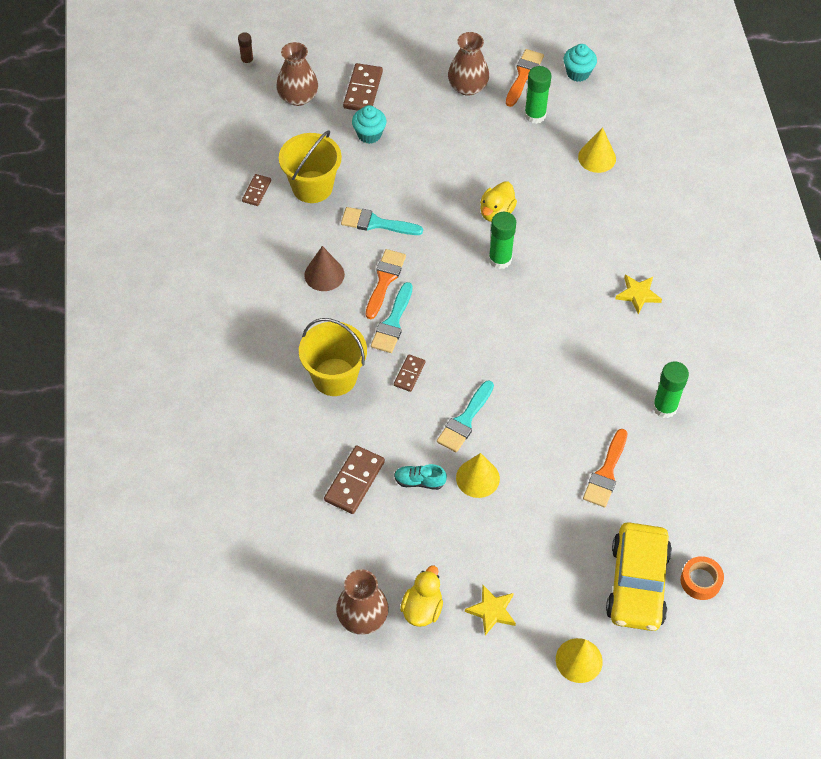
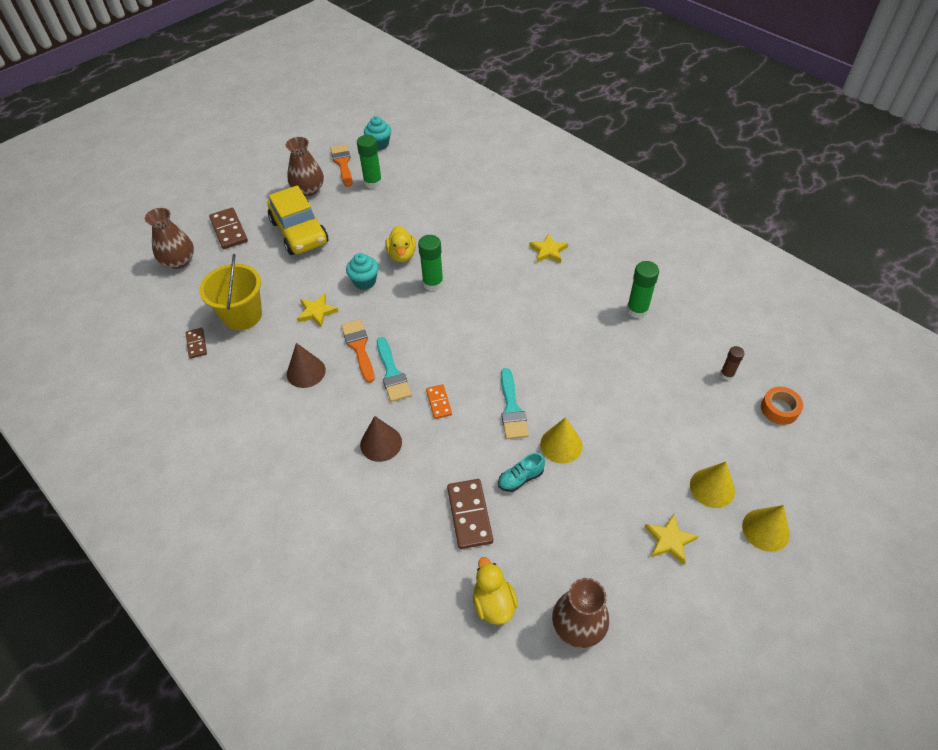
camera: 35 degrees left, 5 degrees down
brown glue stick [238,32,254,66] -> brown glue stick moved to [720,346,745,380]
yellow bucket [299,318,367,396] -> brown cone [360,416,402,462]
turquoise brush [341,207,423,235] -> yellow star [297,293,339,328]
turquoise cupcake [352,105,386,144] -> turquoise cupcake moved to [346,253,379,290]
brown domino [394,354,426,392] -> orange domino [426,384,452,419]
yellow duck [400,566,443,627] -> yellow duck moved to [473,557,518,625]
yellow cone [578,127,616,173] -> yellow cone moved to [690,462,735,508]
orange brush [583,429,627,507] -> none
yellow car [606,522,672,631] -> yellow car moved to [268,185,328,255]

